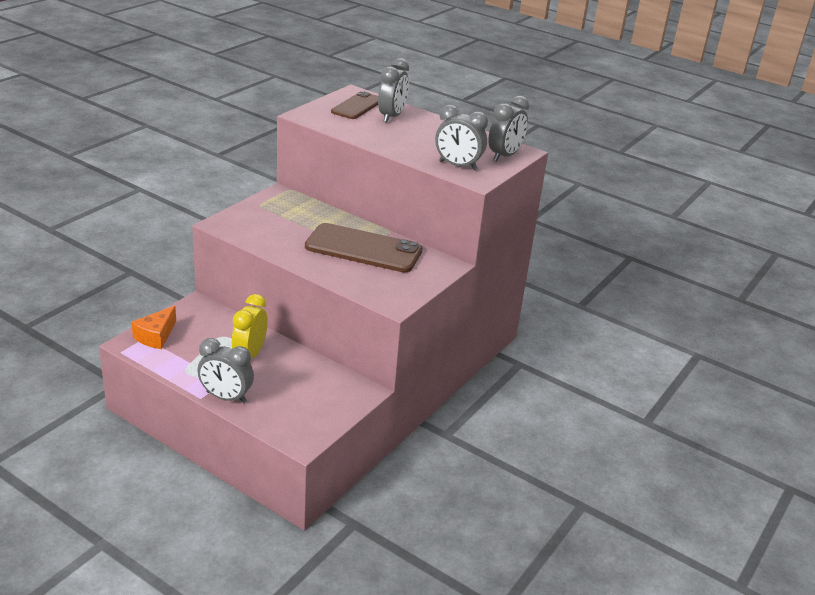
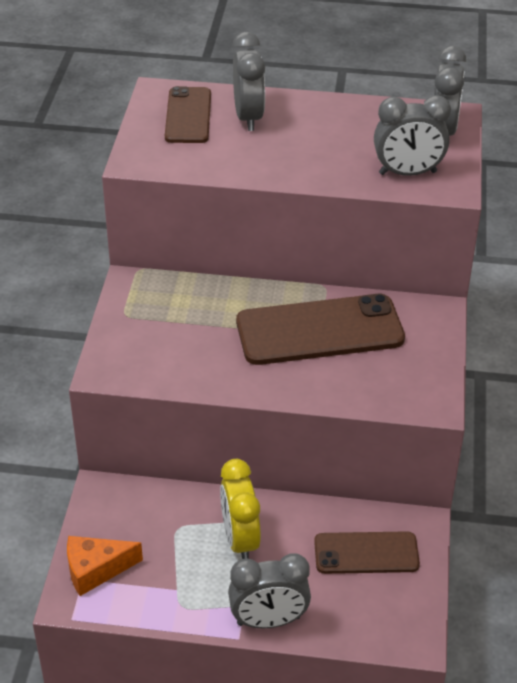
camera: 25 degrees left, 10 degrees up
orange cheese [131,306,176,349] -> orange cheese turned 75 degrees clockwise [67,536,143,596]
none -> brown phone [314,531,420,574]

